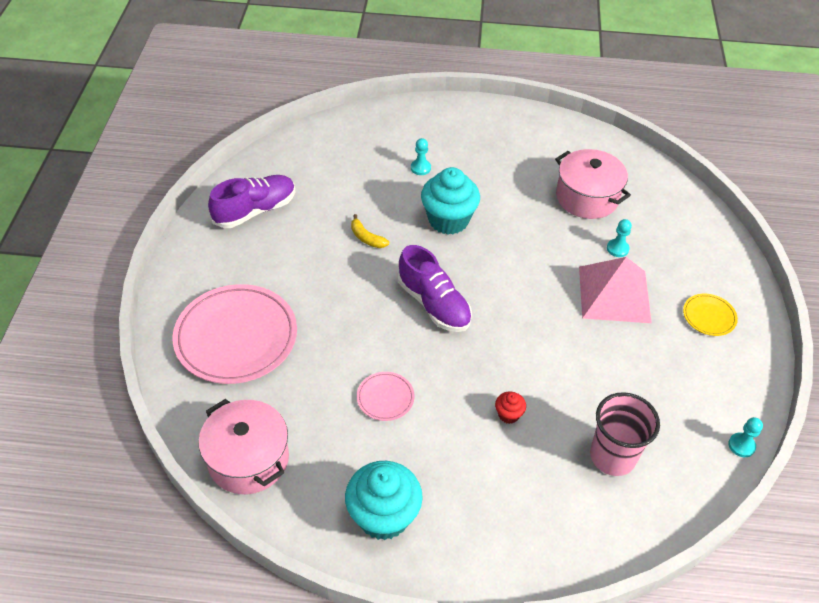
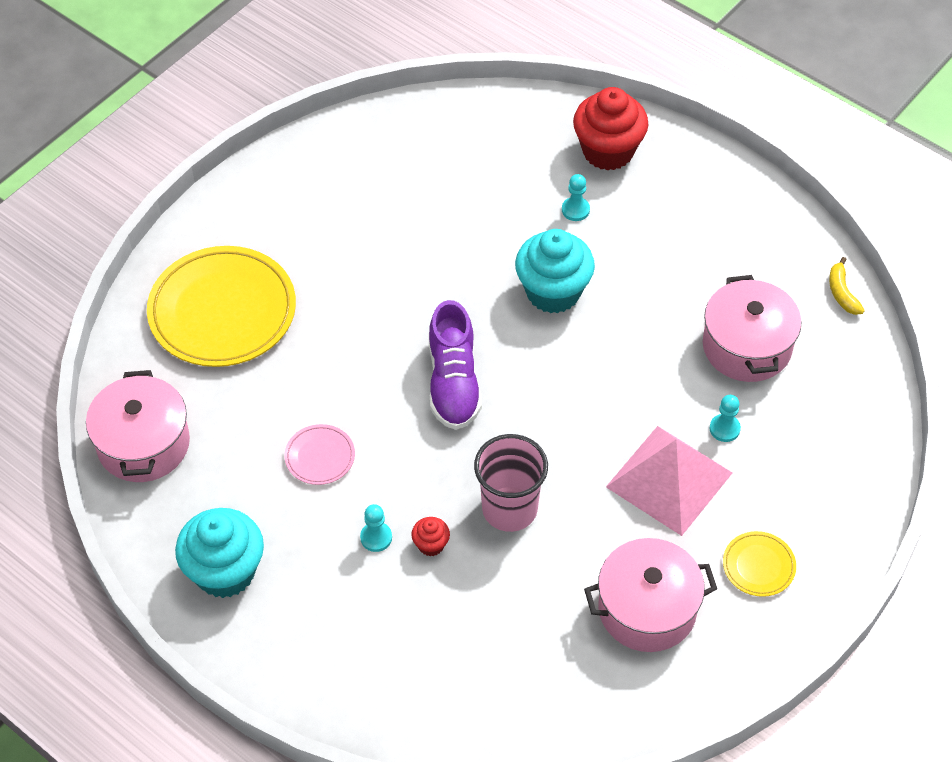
camera: 35 degrees right, 5 degrees up
pink plate [173,284,297,384] -> yellow plate [147,246,296,367]
purple shoe [208,175,295,228] -> none
yellow banana [351,214,389,248] -> yellow banana moved to [829,257,865,315]
pink cup [590,392,660,476] -> pink cup moved to [474,434,548,532]
turquoise pawn [728,417,763,457] -> turquoise pawn moved to [360,504,392,552]
none -> red cupcake [573,87,649,171]
none -> pink pot [584,538,717,652]

